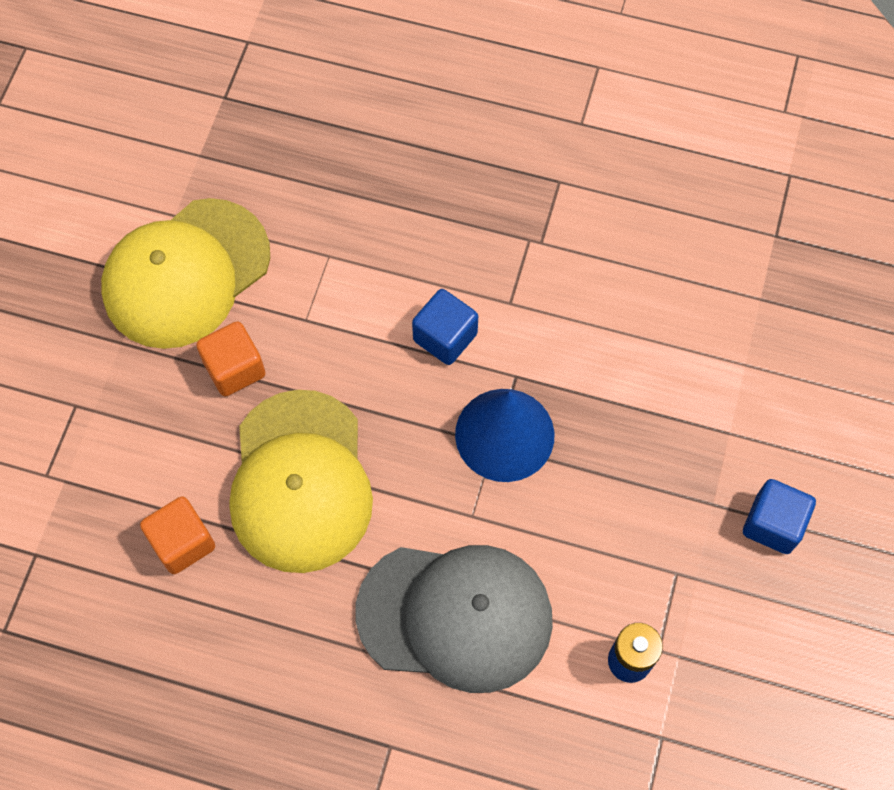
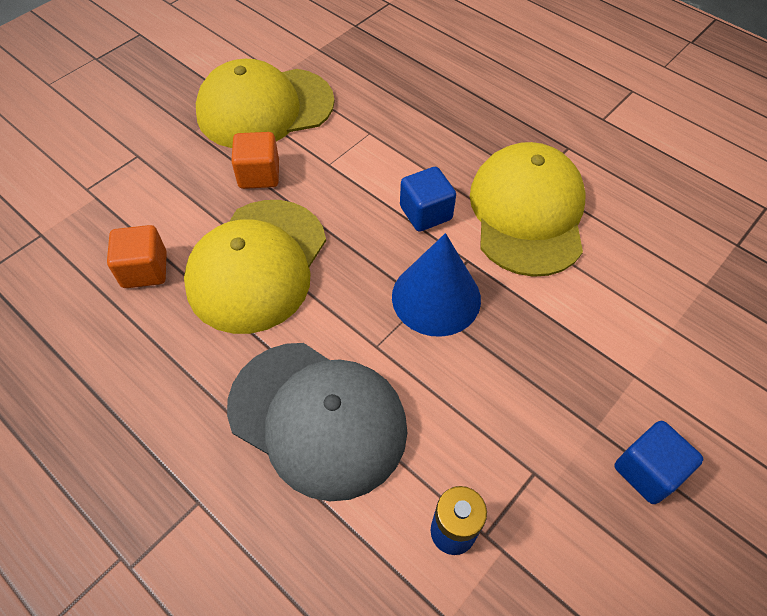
camera: 25 degrees right, 10 degrees down
none -> yellow cap [470,142,586,277]

